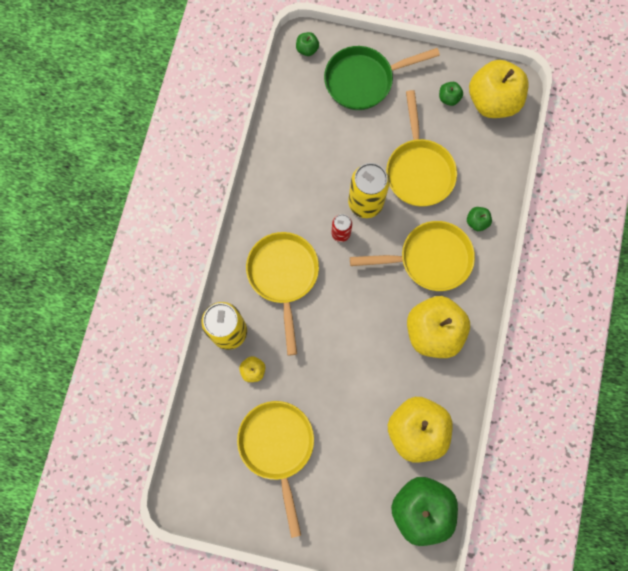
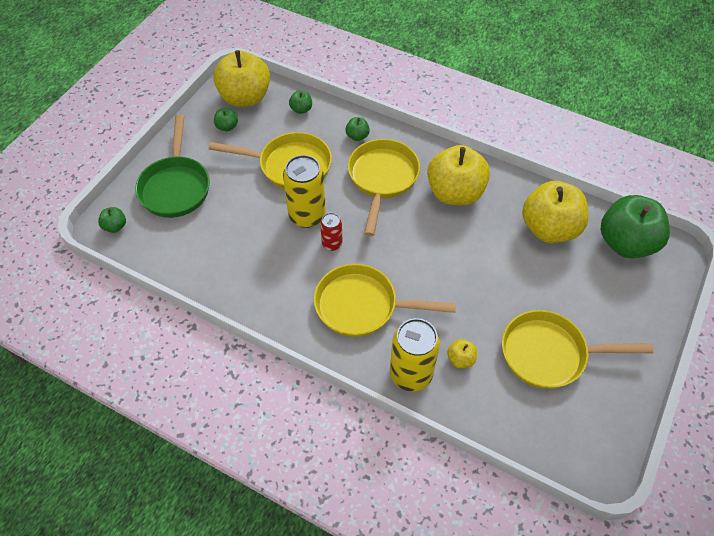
camera: 75 degrees left, 20 degrees down
none -> green apple [289,91,312,114]

